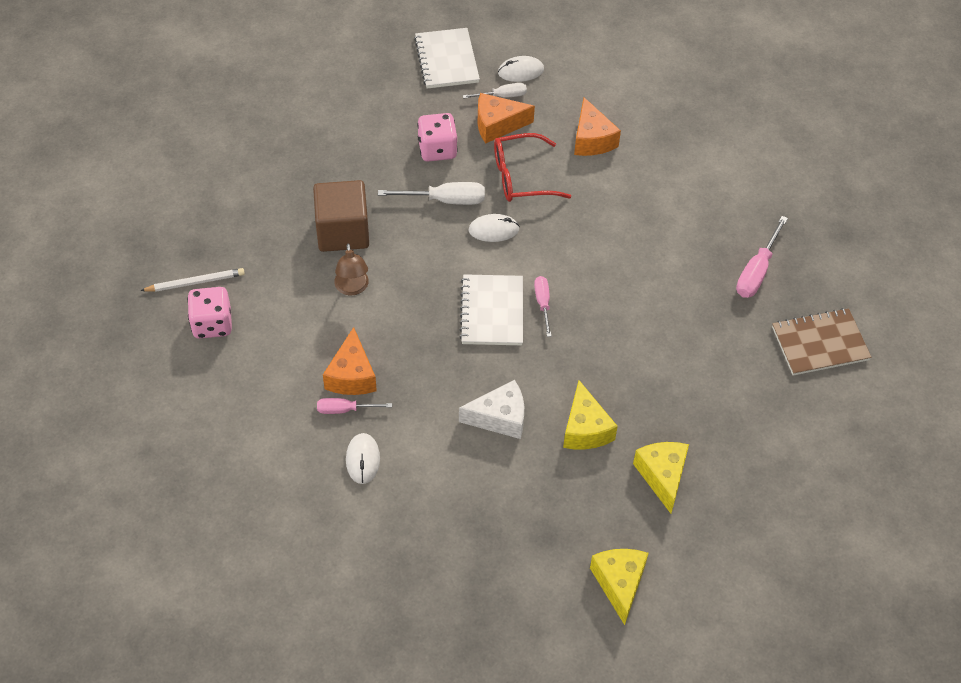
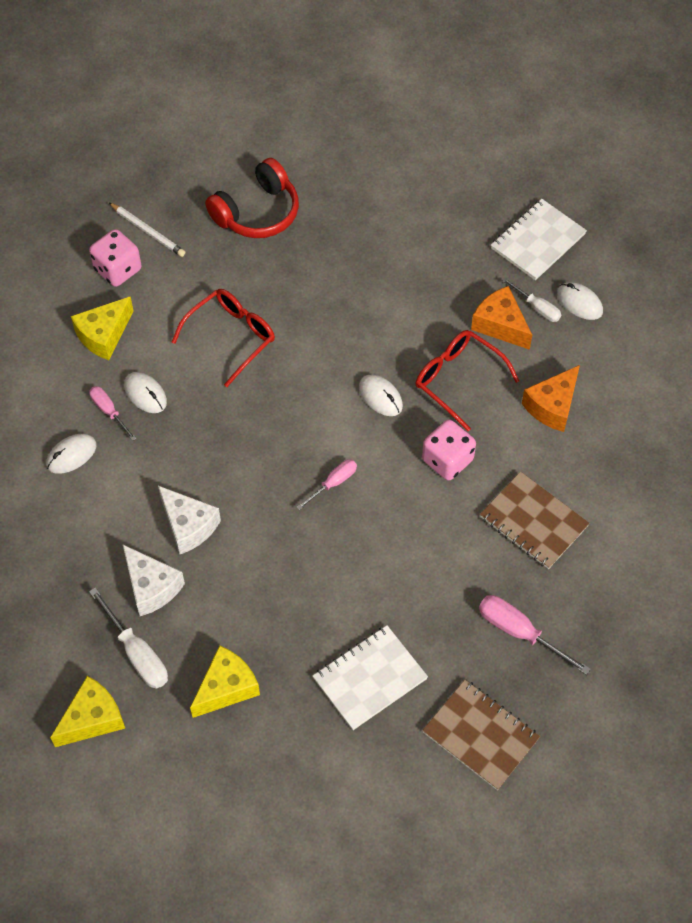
camera: 55 degrees right, 5 degrees up
brown cube [313,180,369,252] -> none
orange cheese [323,327,377,395] -> white mouse [124,372,167,413]
brown lamp [334,244,369,295] -> red glasses [172,289,275,387]
white screwdriver [378,182,485,205] -> white screwdriver moved to [89,587,168,689]
pink dice [417,113,458,161] -> pink dice moved to [422,420,476,480]
white notebook [459,274,523,345] -> white notebook moved to [313,625,428,730]
yellow cheese [563,380,618,449] -> yellow cheese moved to [71,297,134,360]
pink screwdriver [736,216,788,298] -> pink screwdriver turned 45 degrees clockwise [479,595,591,675]
none -> white cheese [123,545,185,616]
none -> red headphones [205,158,299,238]
none -> brown notebook [480,471,590,569]

